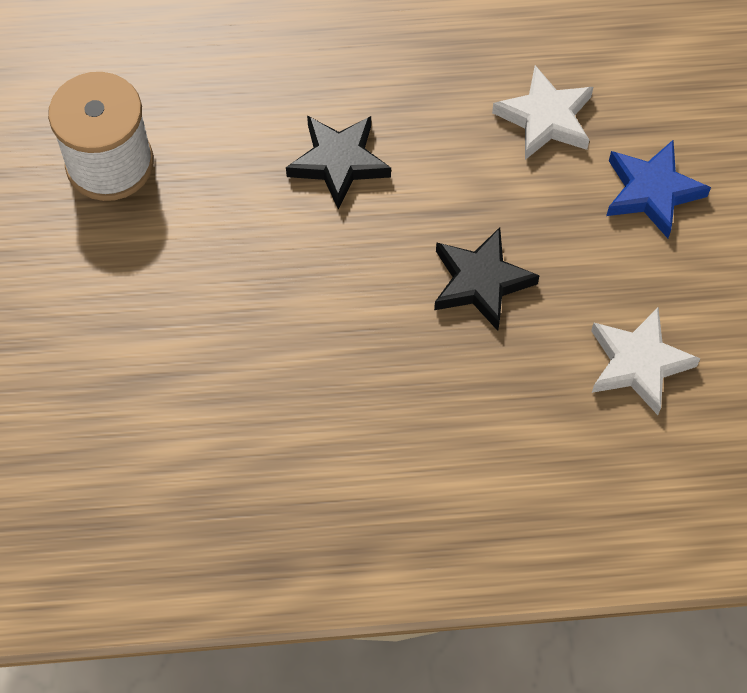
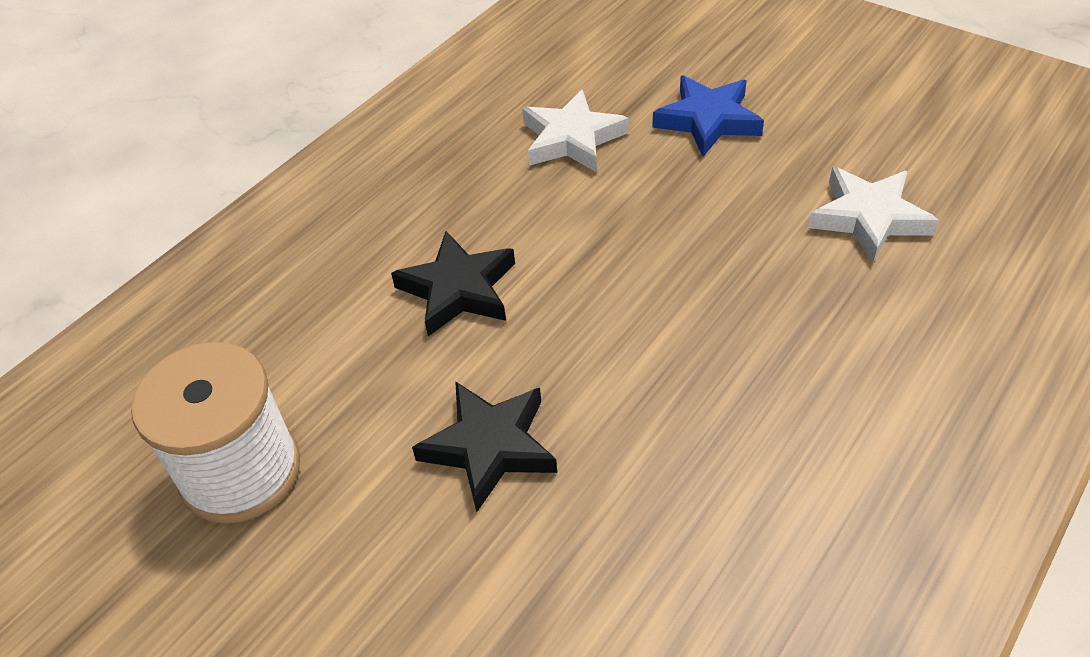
camera: 45 degrees left, 15 degrees down
black star [434,227,540,331] -> black star moved to [412,381,557,512]

